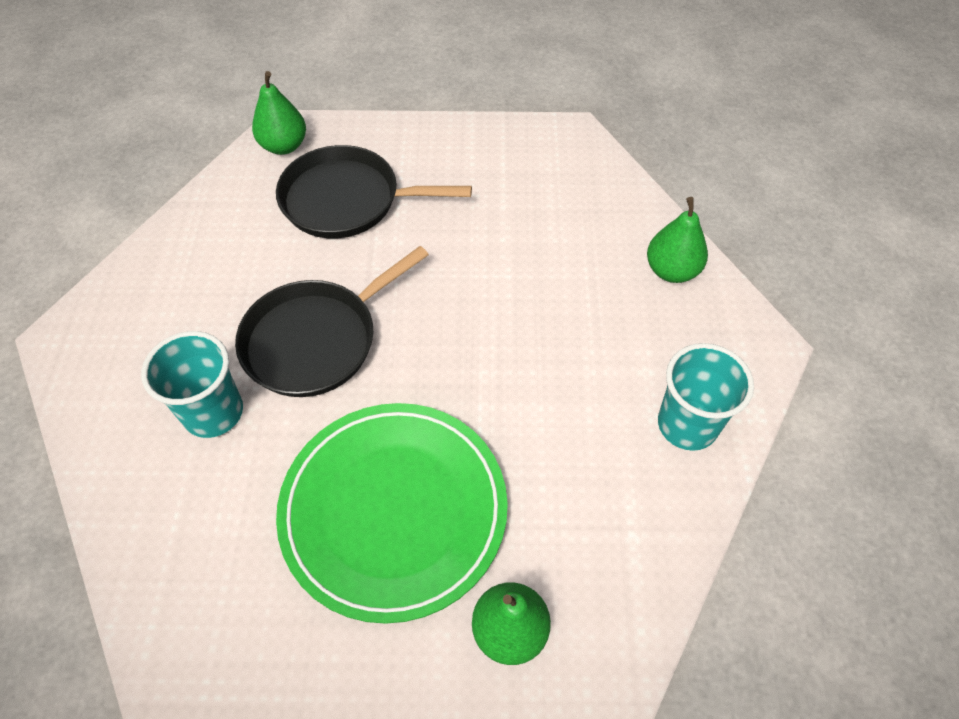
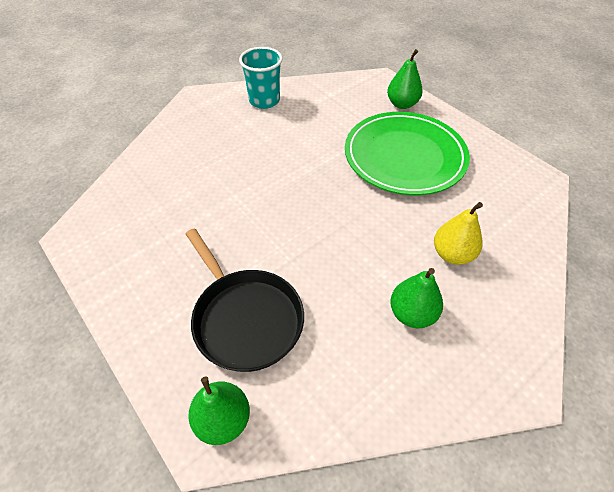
camera: 130 degrees left, 5 degrees down
turquoise cup [141,331,243,438] -> yellow pear [434,202,483,265]
black pan [235,246,429,397] -> none
green pear [647,197,708,283] -> green pear moved to [390,268,443,328]

